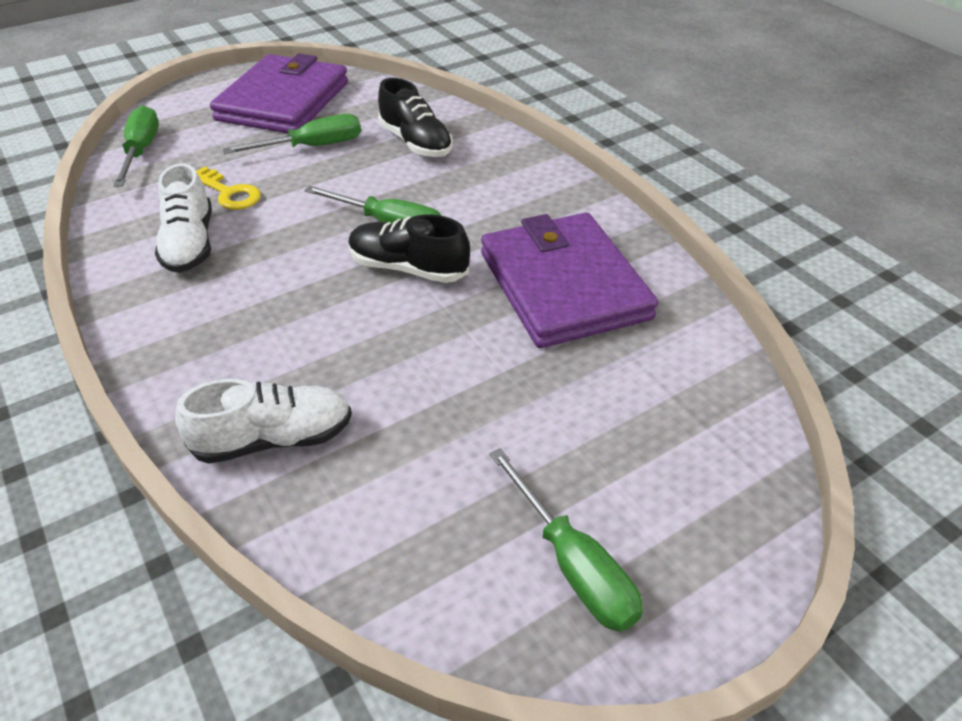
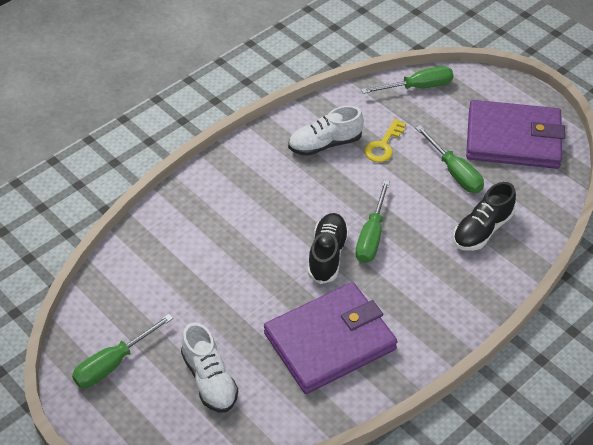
camera: 80 degrees right, 5 degrees up
white shoe [175,379,352,464] -> white shoe moved to [181,322,238,412]

